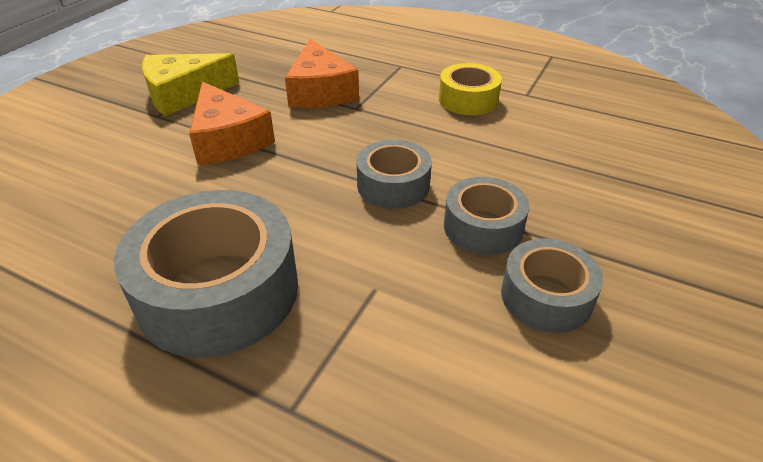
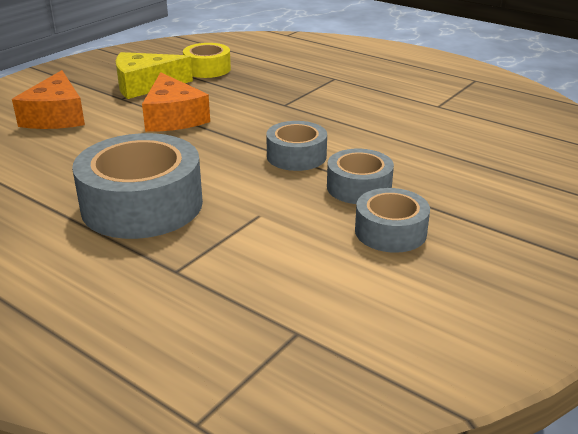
camera: 10 degrees right, 10 degrees down
orange cheese [285,39,359,108] -> orange cheese moved to [12,70,85,129]
yellow tape [439,63,502,115] -> yellow tape moved to [183,43,231,78]

